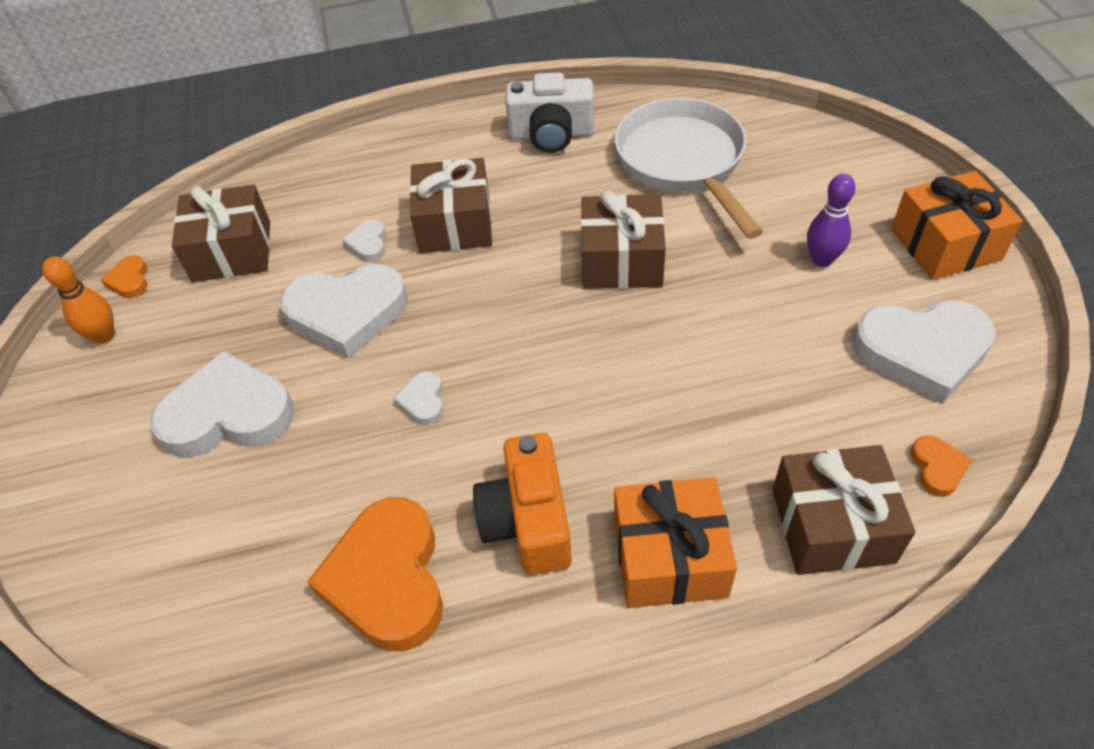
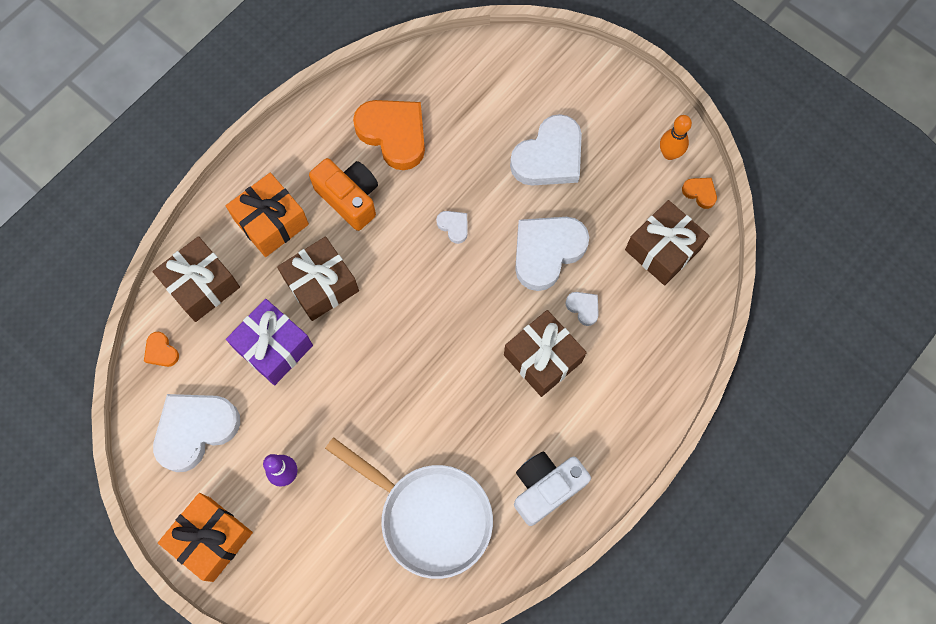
camera: 140 degrees right, 20 degrees up
brown gift [581,191,666,289] -> brown gift moved to [277,236,359,321]
none -> purple gift [226,299,313,385]

